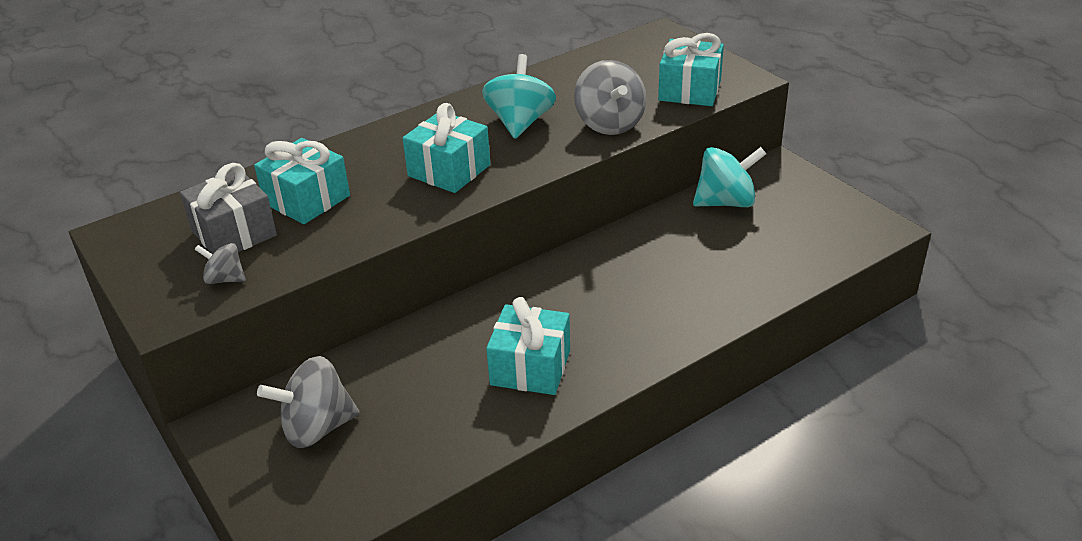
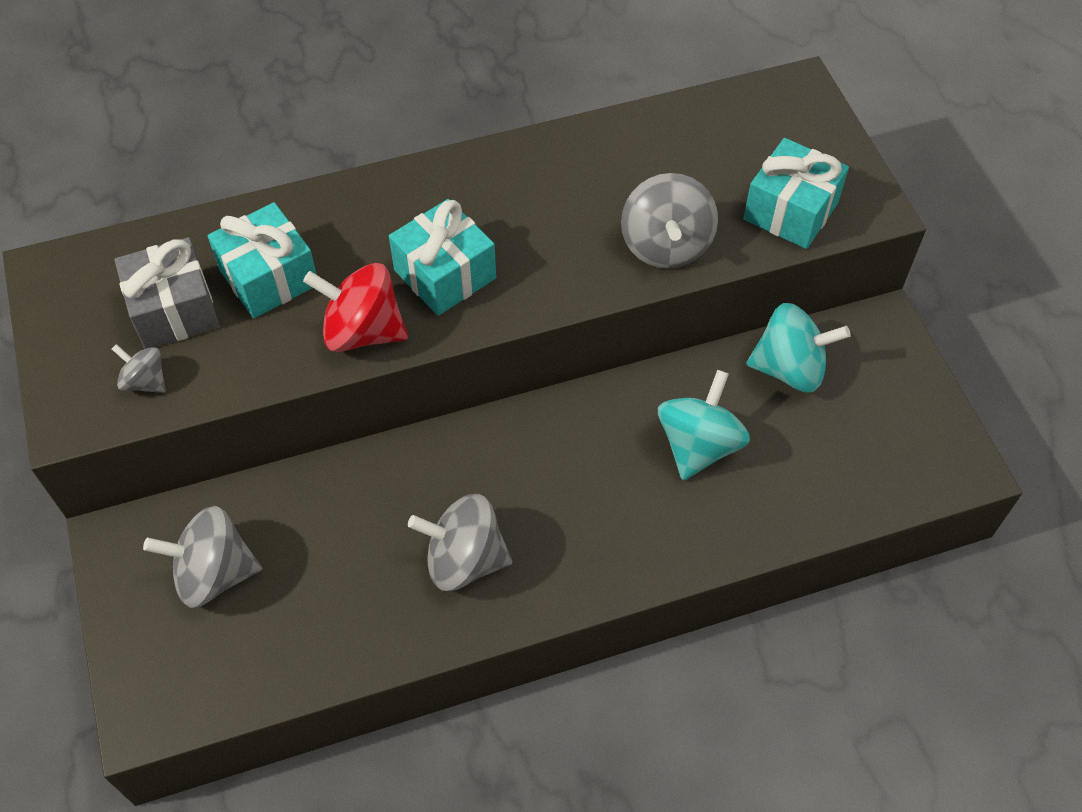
camera: 15 degrees right, 20 degrees up
turquoise spinning top [482,54,556,139] -> turquoise spinning top moved to [658,370,750,480]
turquoise gift [486,297,570,395] -> grey spinning top [408,494,512,591]
none -> red spinning top [303,263,408,352]

